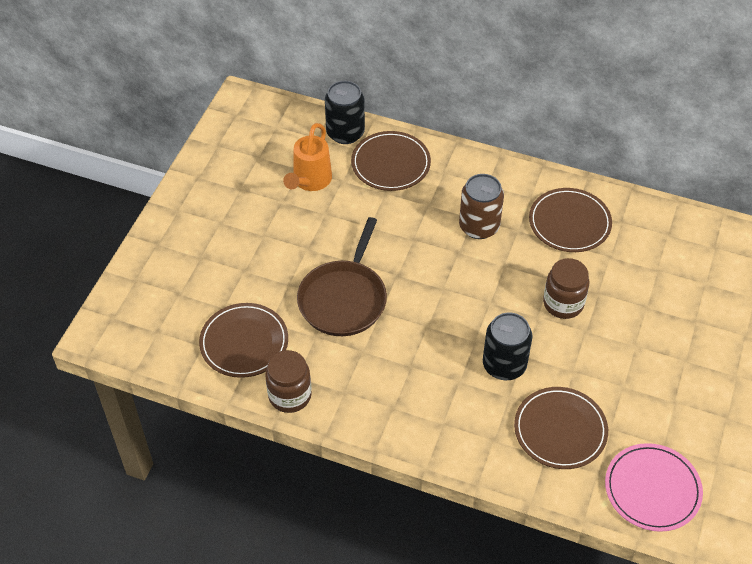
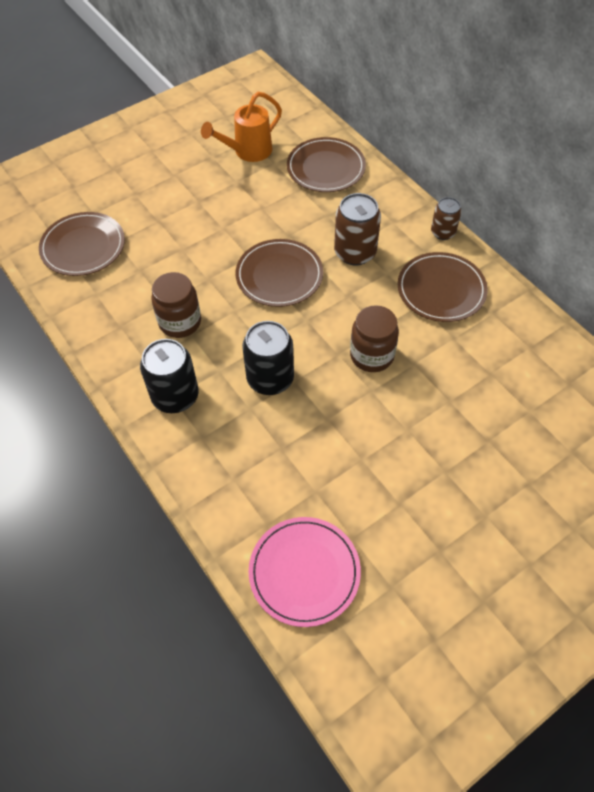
camera: 35 degrees right, 5 degrees up
brown jar [265,350,312,413] -> brown jar moved to [151,272,201,338]
brown pan [297,217,387,336] -> none
black can [325,81,365,144] -> black can moved to [140,339,199,413]
brown plate [514,387,608,469] -> brown plate moved to [236,239,323,307]
none -> brown can [431,197,462,240]

